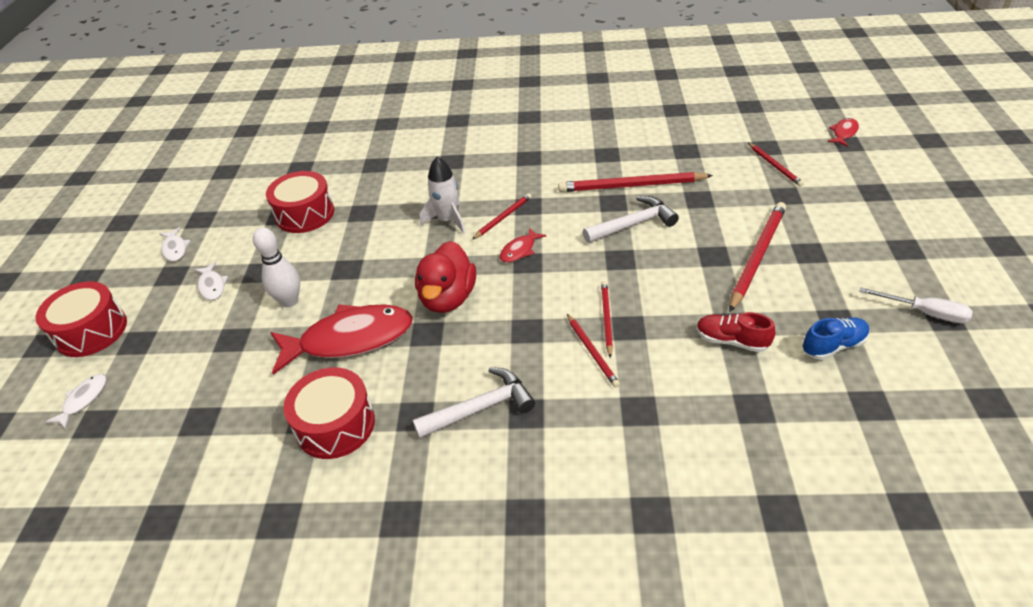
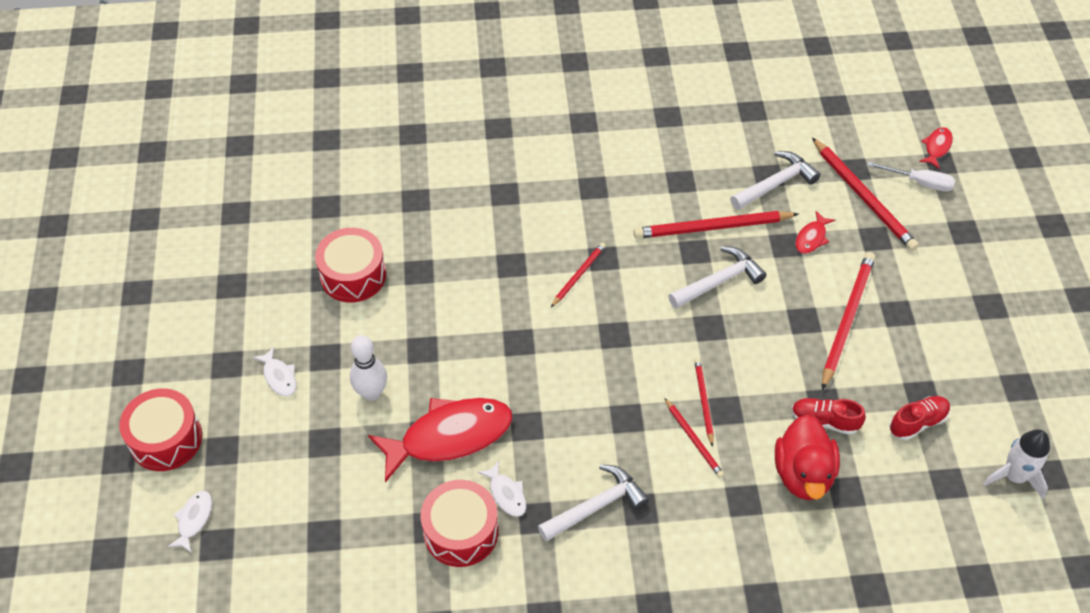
camera: 10 degrees left, 10 degrees up
white fish [160,227,191,262] -> white fish moved to [478,461,526,517]
red duck [415,241,476,313] -> red duck moved to [775,415,840,500]
white rocket [420,156,465,234] -> white rocket moved to [983,429,1050,499]
red fish [500,227,546,263] -> red fish moved to [795,211,835,254]
red pencil [748,143,804,187] -> red pencil [812,138,919,251], size x1.82
blue shoe [802,317,870,360] -> red shoe [889,396,950,440]
white screwdriver [860,287,973,323] -> white screwdriver moved to [867,162,955,192]
none -> white hammer [730,151,821,210]

